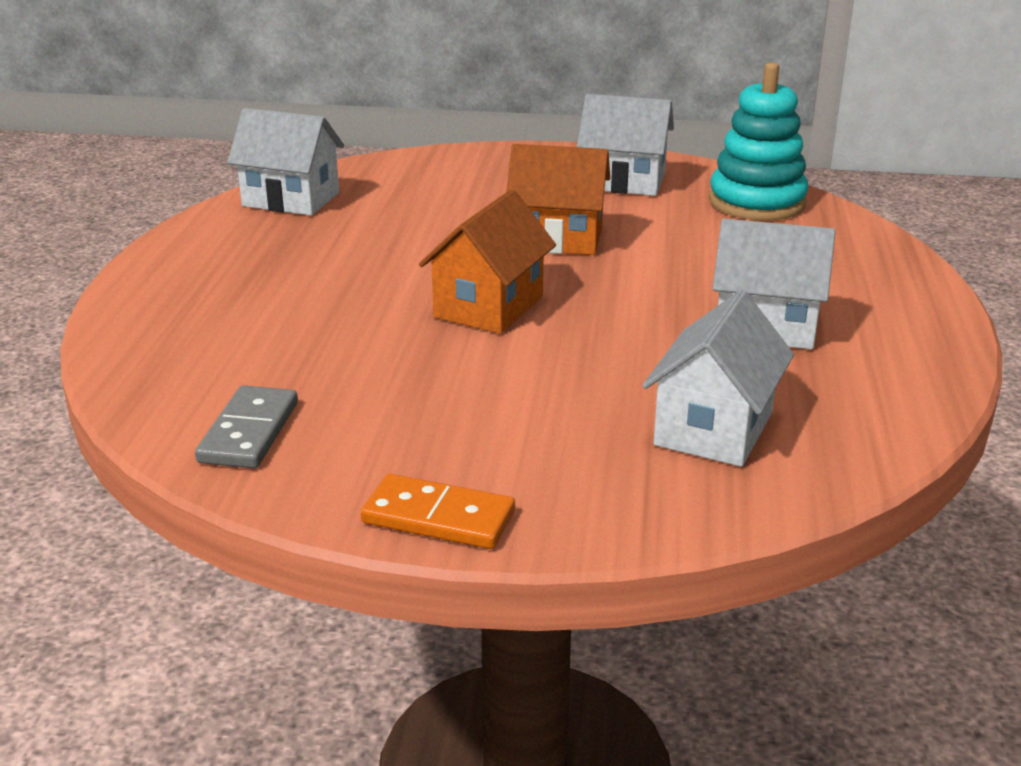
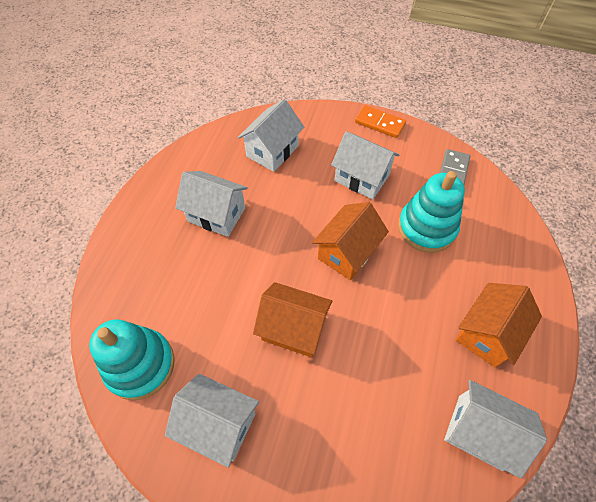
camera: 170 degrees left, 30 degrees up
none -> white house [331,131,399,199]
none -> turquoise stacking toy [398,171,465,253]
none -> orange house [456,283,542,367]

